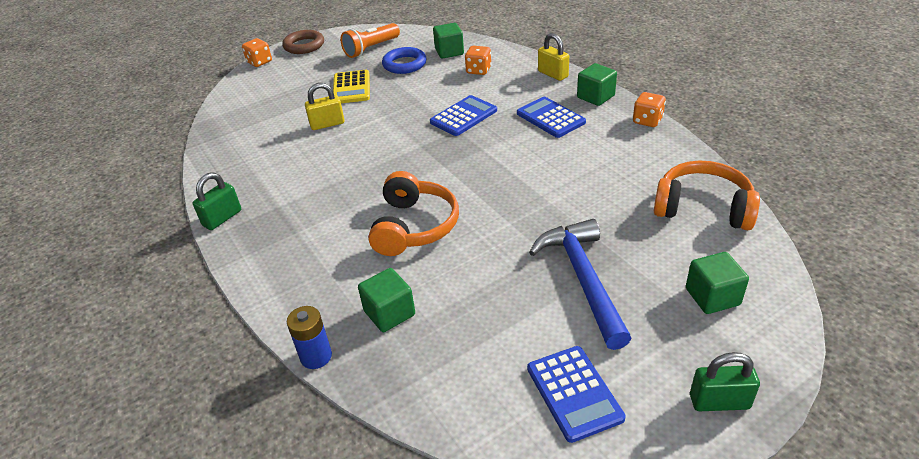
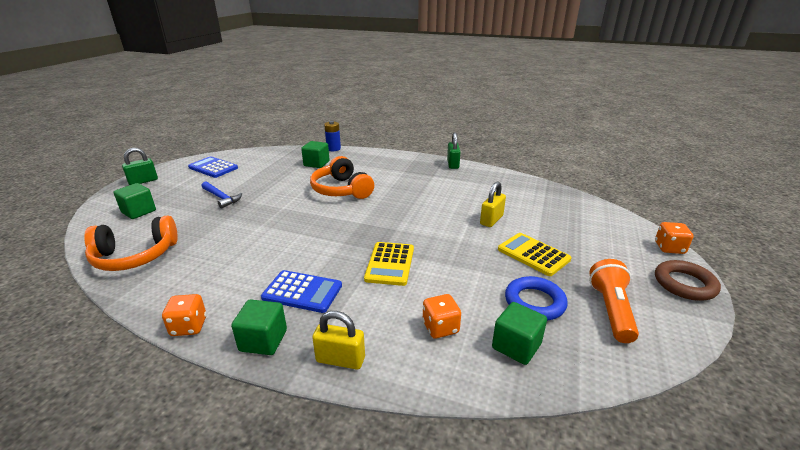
camera: 140 degrees right, 10 degrees down
blue calculator [430,95,497,136] -> yellow calculator [364,242,414,286]
blue hammer [529,219,632,350] -> blue hammer [201,181,242,209], size x0.57

